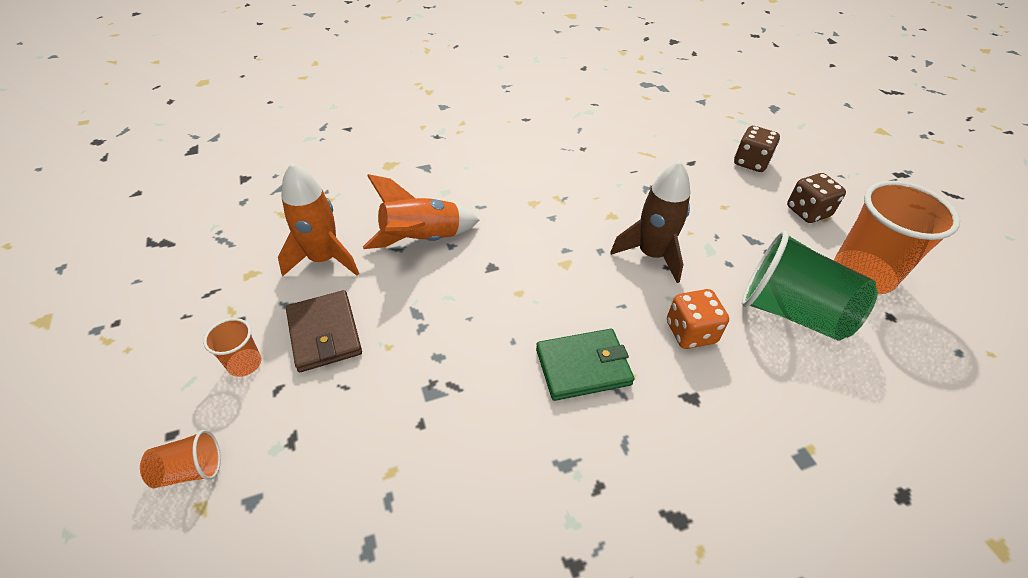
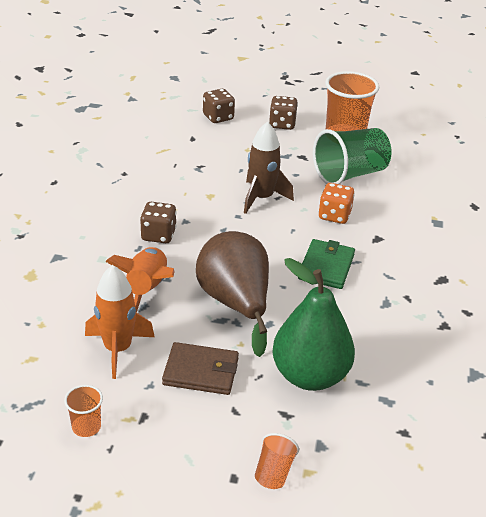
camera: 60 degrees left, 10 degrees down
orange cup [203,318,261,377] -> orange cup moved to [64,385,103,437]
none -> brown dice [140,202,177,243]
none -> brown pear [196,231,269,357]
none -> green pear [272,258,355,391]

